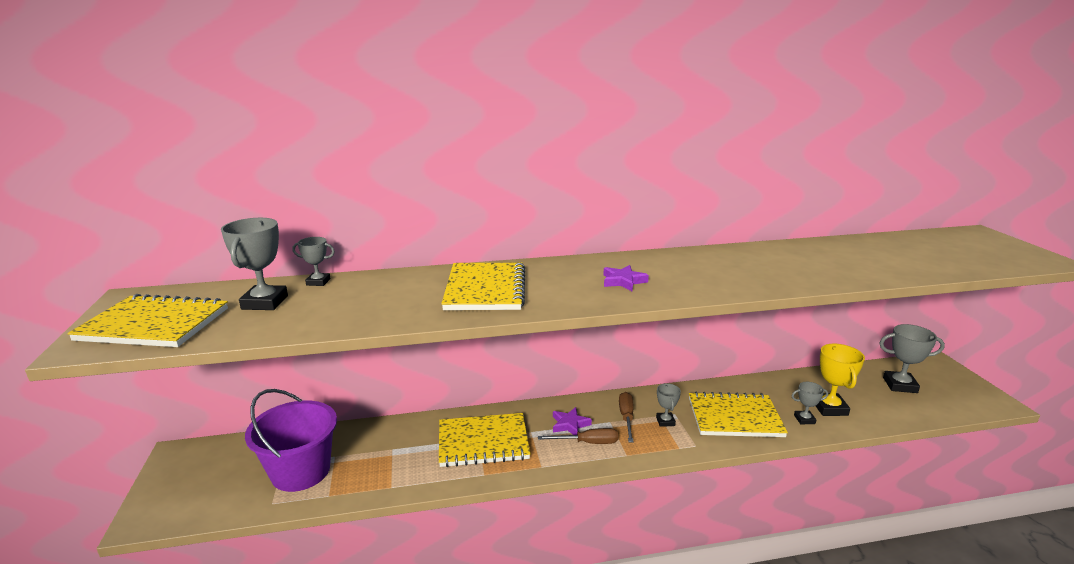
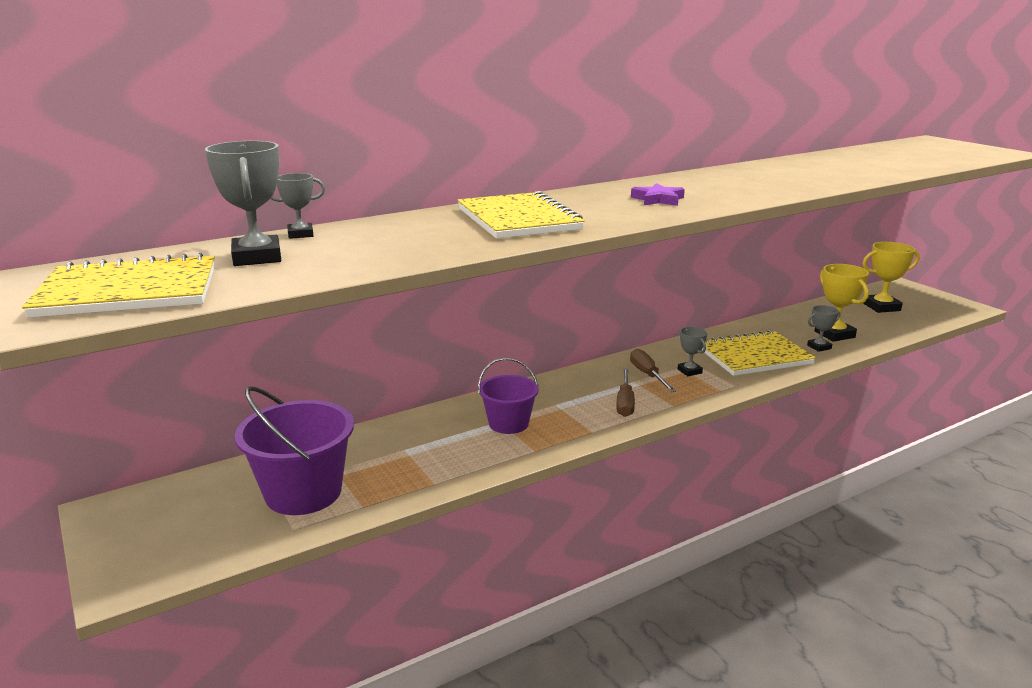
camera: 20 degrees left, 0 degrees up
yellow notebook [439,413,530,467] -> purple bucket [478,358,539,434]
brown screwdriver [538,428,618,444] -> brown screwdriver turned 120 degrees clockwise [616,368,635,417]
purple star [553,407,592,435] -> none
grey trophy [880,324,945,393] -> yellow trophy [862,242,920,313]

